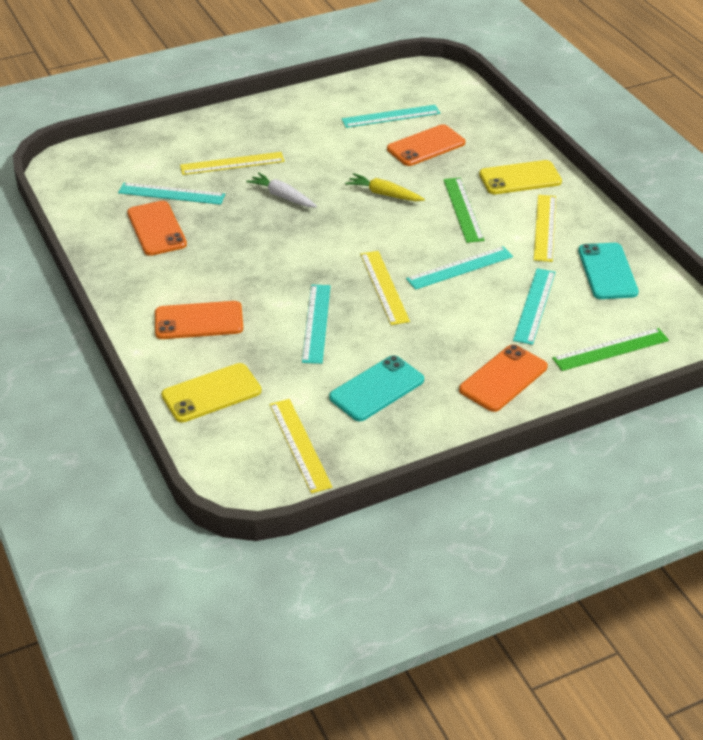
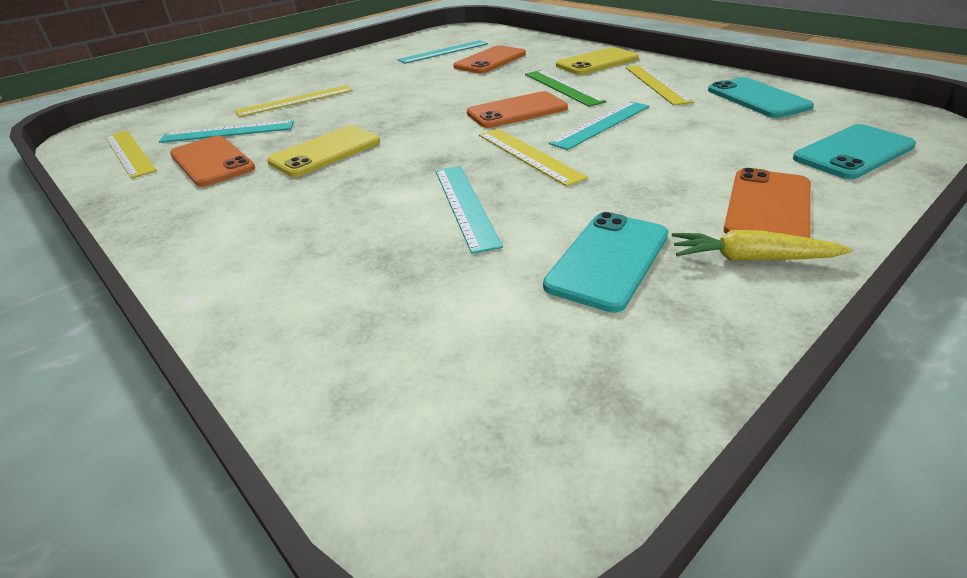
camera: 15 degrees left, 5 degrees down
orange phone [155,301,243,339] -> orange phone moved to [467,91,568,128]
yellow phone [161,363,261,423] -> yellow phone moved to [267,126,380,177]
white carrot [246,172,317,207] -> none
yellow ruler [270,399,332,494] -> yellow ruler moved to [105,131,157,179]
yellow carrot [345,173,425,201] -> yellow carrot moved to [672,230,852,261]
turquoise ruler [513,268,555,345] -> none
green ruler [552,328,669,371] -> turquoise phone [793,124,916,179]

